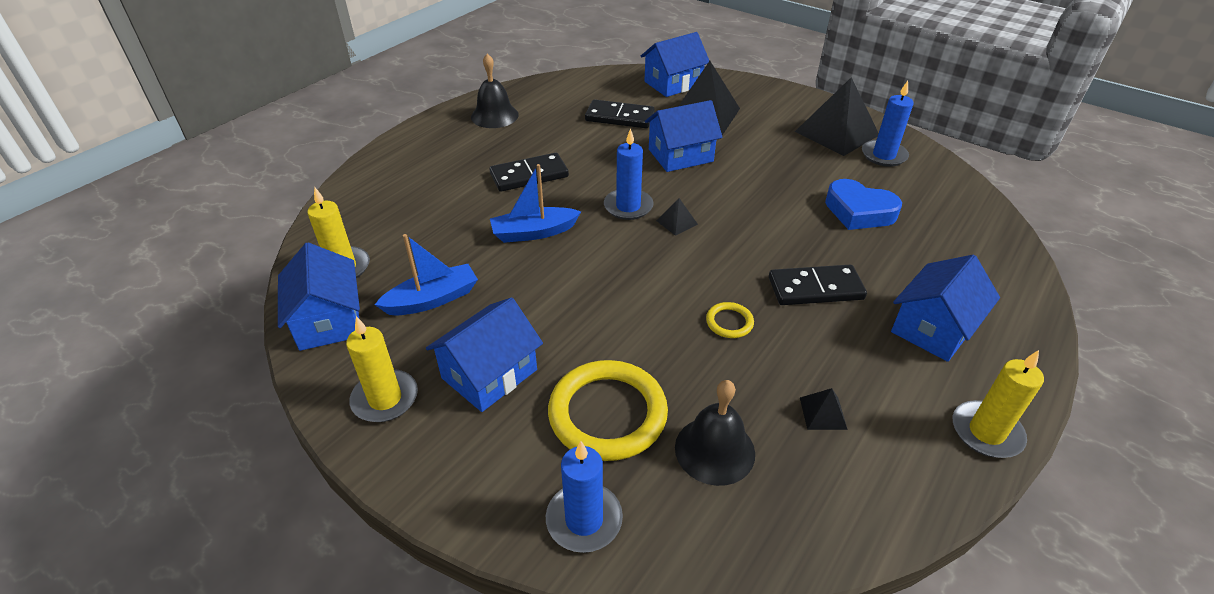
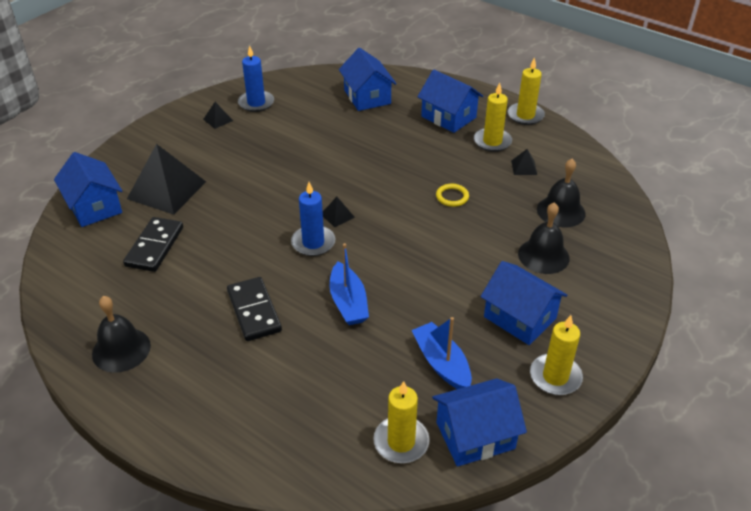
camera: 90 degrees left, 0 degrees up
blue candle [546,441,623,553] -> none
yellow ring [548,360,668,461] -> black bell [518,202,570,274]
blue house [645,100,723,172] -> blue house moved to [339,48,397,111]
black domino [769,265,867,305] -> none
black pyramid [795,77,879,156] -> black pyramid [203,102,233,129], size x0.43
blue heart [825,179,902,230] -> none
none -> yellow candle [474,83,512,152]

